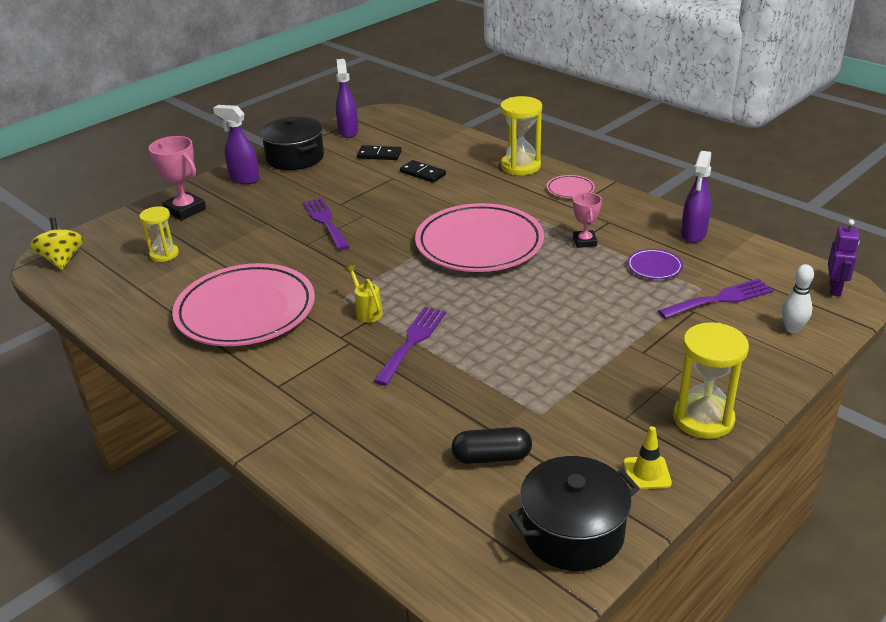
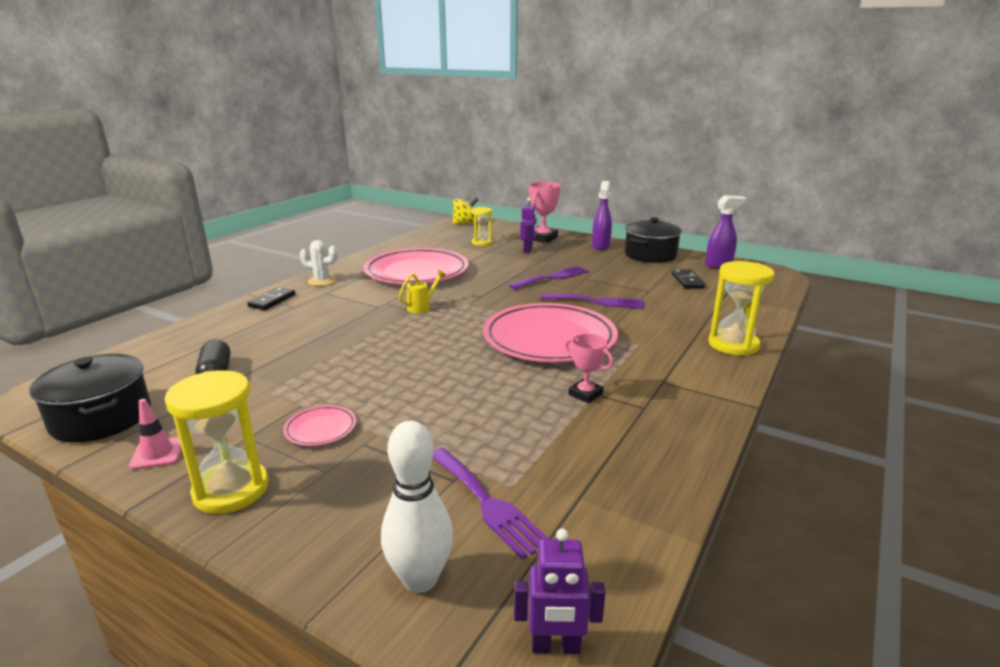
camera: 75 degrees right, 10 degrees down
purple fork [374,307,446,386] -> purple fork moved to [541,293,644,309]
black domino [400,160,446,183] -> black domino moved to [247,287,295,310]
pink plate [547,175,595,198] -> pink plate moved to [283,405,356,446]
pink trophy [573,192,602,248] -> pink trophy turned 60 degrees clockwise [565,334,613,403]
yellow traffic cone [623,426,672,489] -> pink traffic cone [129,399,182,470]
purple plate [627,249,683,279] -> none
purple spray bottle [681,151,711,243] -> none
white bowling pin [782,264,814,334] -> white bowling pin [381,421,453,593], size x1.52
none -> white cactus [300,240,338,286]
none -> purple robot [520,197,537,253]

